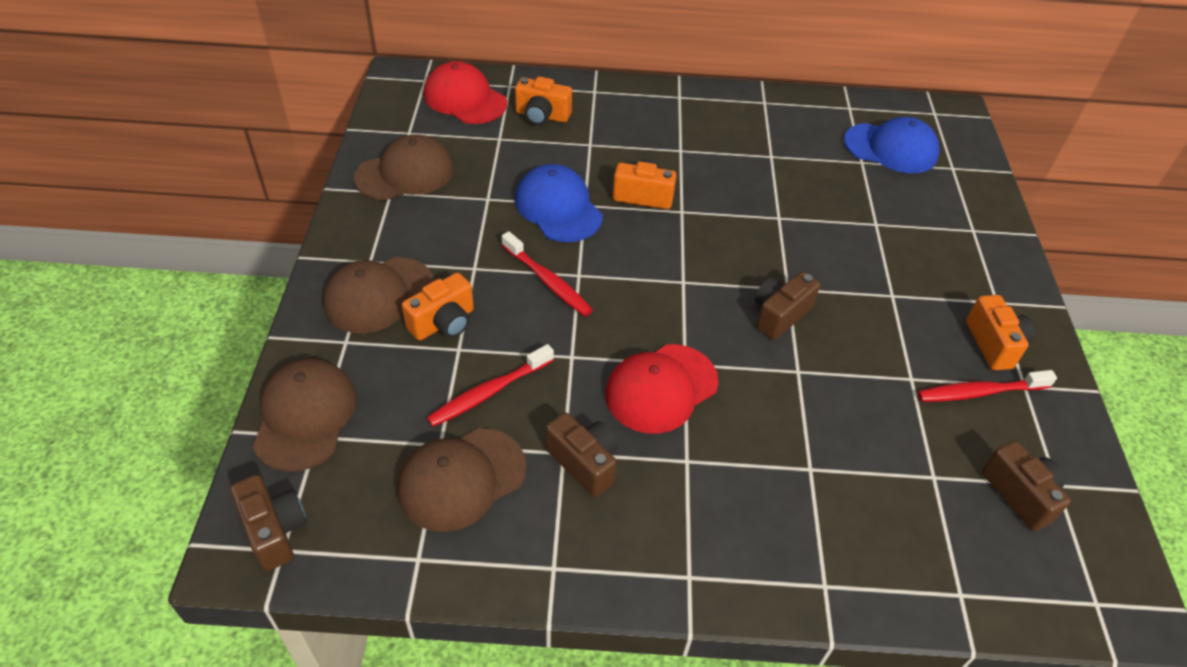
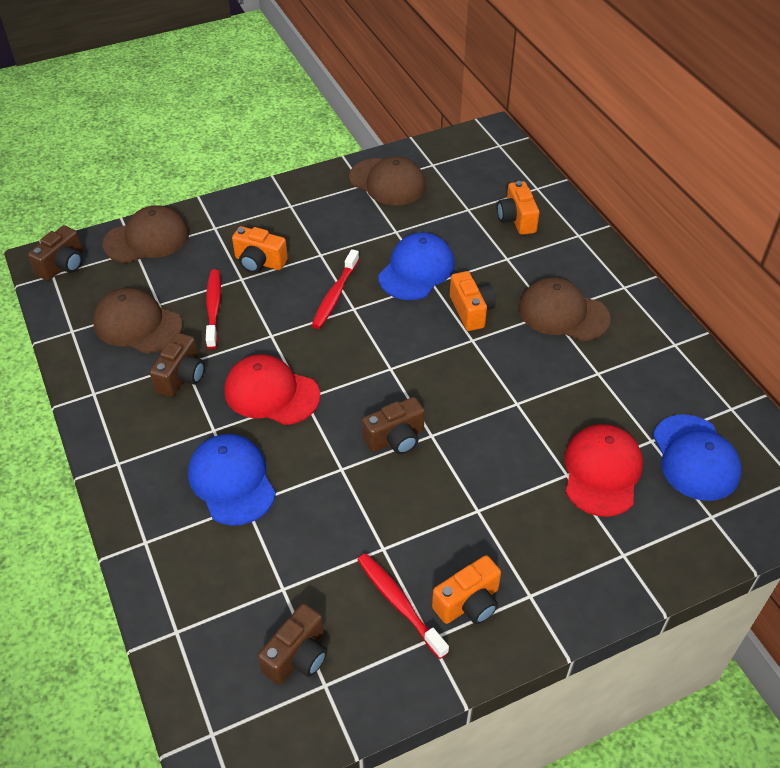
camera: 65 degrees right, 0 degrees up
brown cap [323,257,434,333] -> brown cap moved to [519,277,611,341]
red cap [424,61,507,124] -> red cap moved to [565,424,643,517]
red toothbrush [427,344,554,427] -> red toothbrush turned 60 degrees clockwise [206,269,221,349]
brown camera [754,272,820,340] -> brown camera turned 135 degrees clockwise [362,397,425,454]
none -> blue cap [188,434,276,526]

